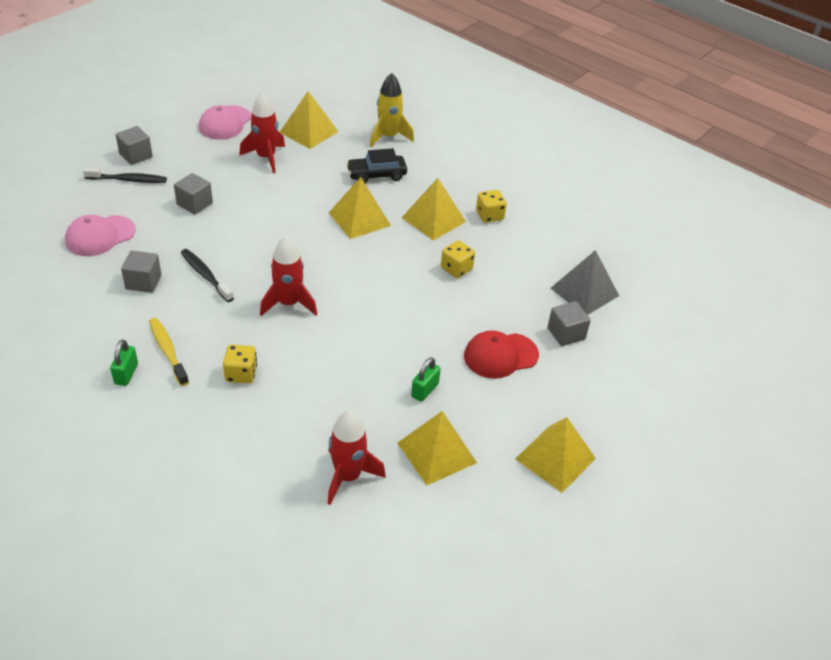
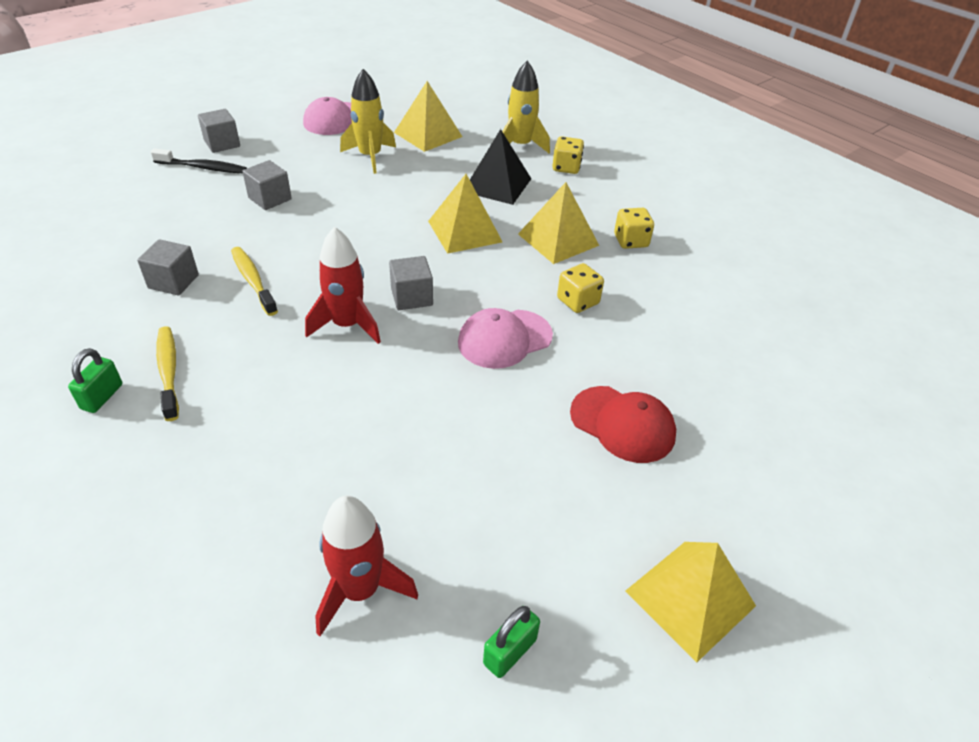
camera: 10 degrees right, 0 degrees up
pink cap [65,215,136,256] -> pink cap moved to [458,308,553,369]
black toothbrush [181,249,234,302] -> yellow toothbrush [231,247,278,316]
yellow dice [223,344,257,383] -> yellow dice moved to [552,136,584,174]
red rocket [239,92,285,173] -> yellow rocket [340,69,396,174]
black car [346,148,407,183] -> black pyramid [470,129,531,205]
yellow pyramid [398,411,477,485] -> none
green padlock [411,357,441,402] -> green padlock moved to [483,606,540,678]
red cap [464,331,539,379] -> red cap turned 135 degrees counterclockwise [570,386,676,463]
grey cube [547,301,591,346] -> grey cube moved to [389,256,433,310]
grey pyramid [551,250,619,315] -> none

